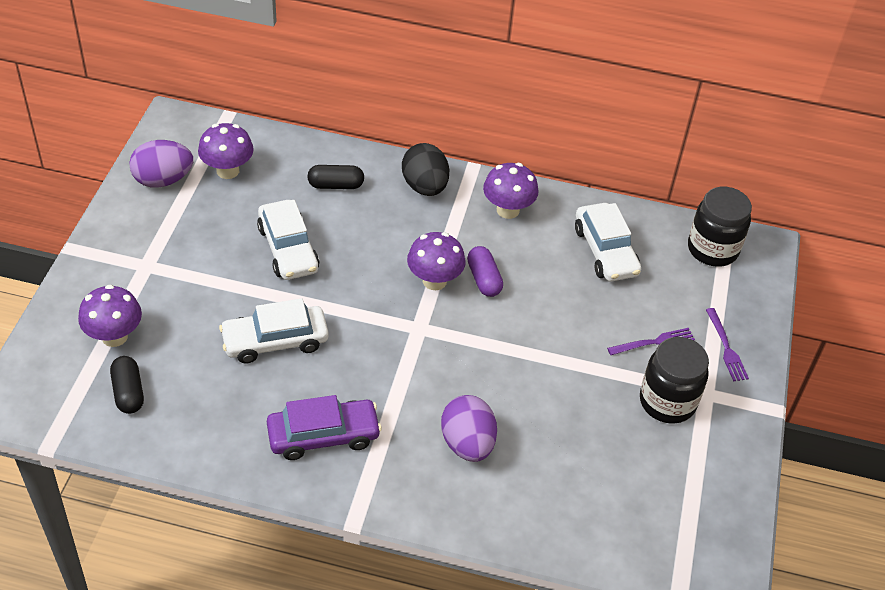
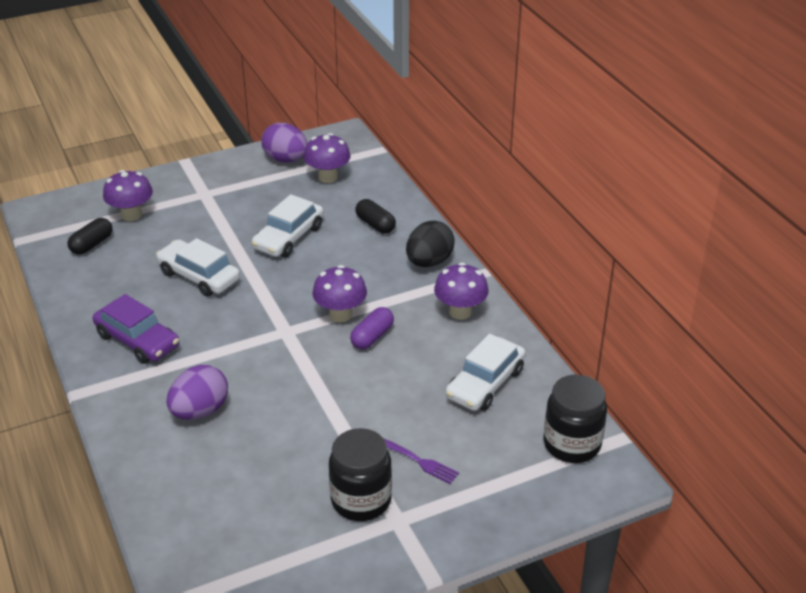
camera: 55 degrees right, 10 degrees down
purple fork [706,308,749,381] -> none

